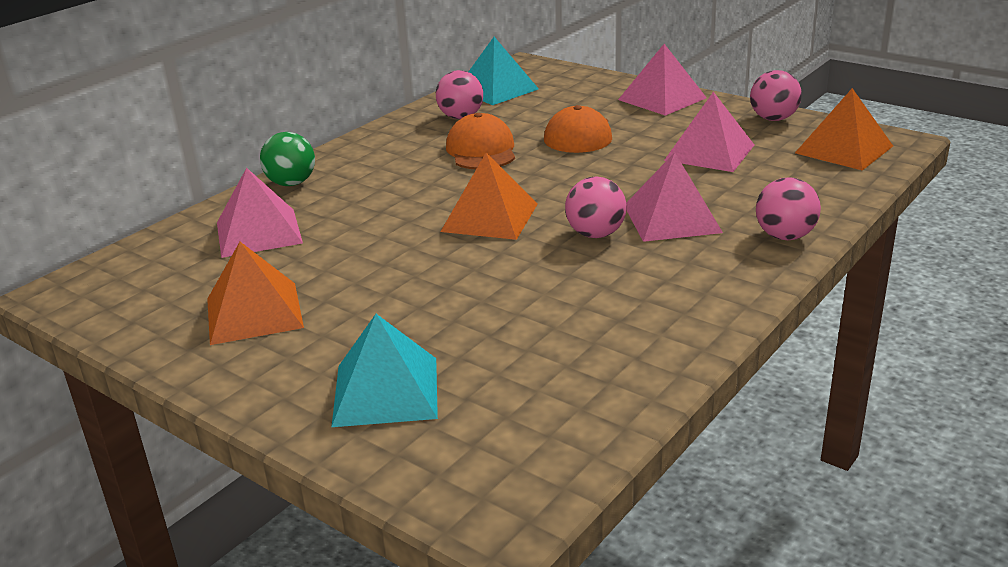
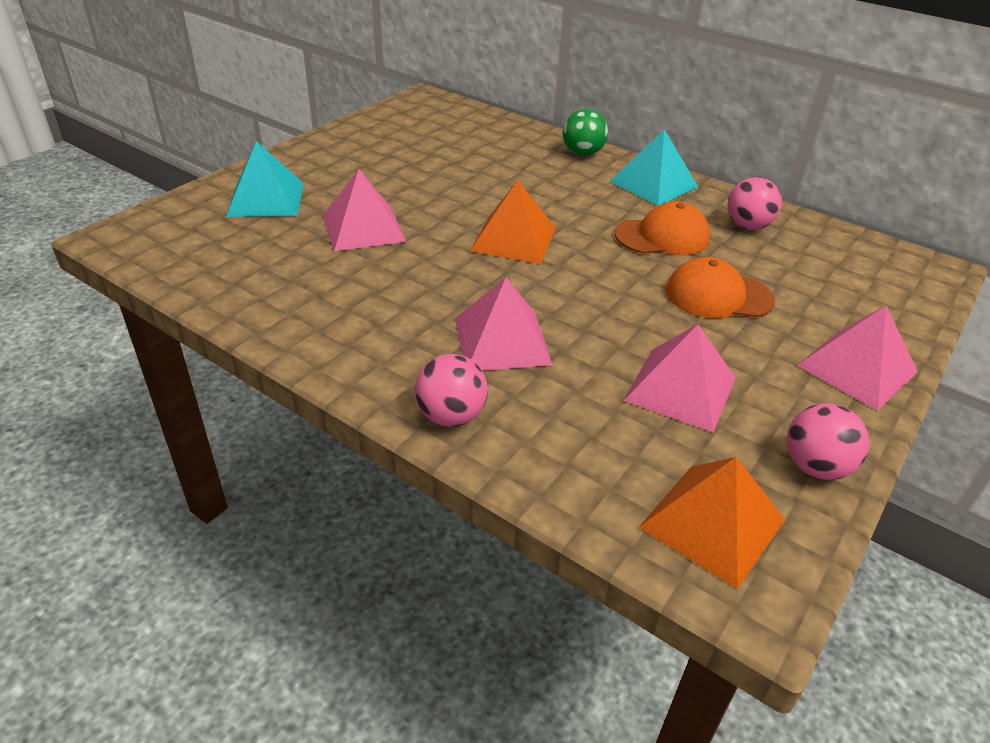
camera: 85 degrees right, 10 degrees up
orange pyramid [207,242,304,345] -> none
pink pyramid [217,168,303,258] -> pink pyramid moved to [323,169,406,251]
turquoise pyramid [468,37,539,105] -> turquoise pyramid moved to [610,129,698,206]
pink ball [565,177,626,238] -> none

